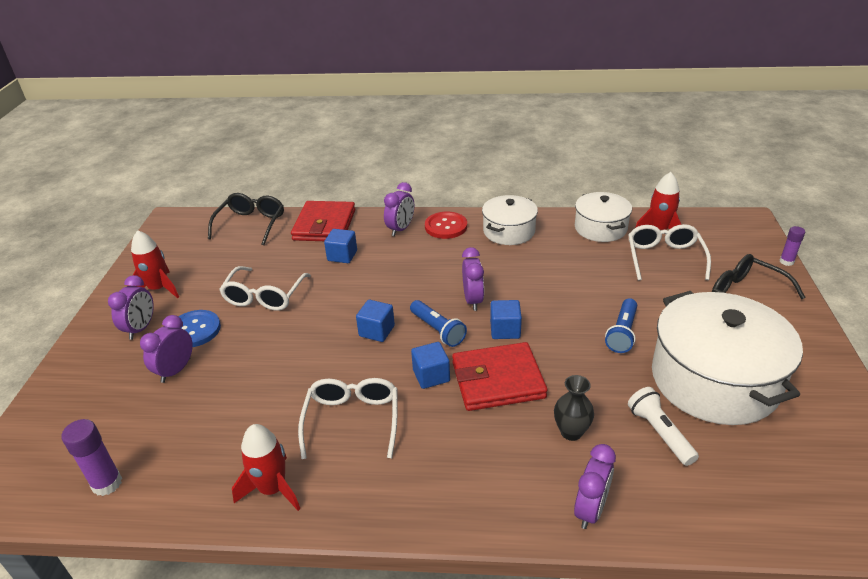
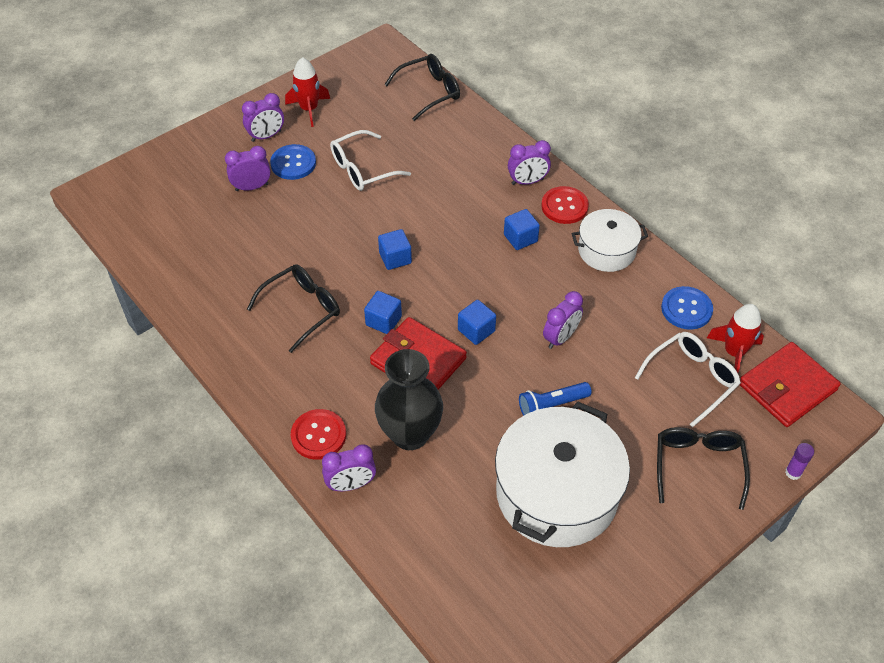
camera: 45 degrees right, 15 degrees up
purple glue stick [61,419,122,496] -> none
red rocket [232,424,301,511] -> none
red wallet [291,201,355,241] -> red wallet moved to [739,342,841,427]
white glasses [298,378,398,459] -> black glasses [247,264,340,353]
blue cube [324,229,357,263] -> blue cube moved to [504,209,540,250]
blue flashlight [410,300,467,347] -> none
purple clock [462,247,484,311] -> purple clock moved to [543,291,583,349]
black vase [554,375,594,441] -> black vase [375,349,443,450], size x1.91
white pot [575,192,632,242] -> blue button [661,286,713,330]
white flashlight [628,387,699,466] -> none
none -> red button [291,409,346,460]

